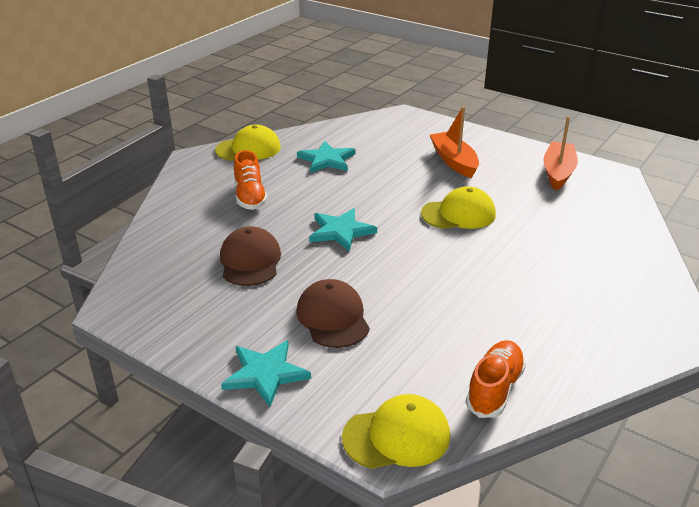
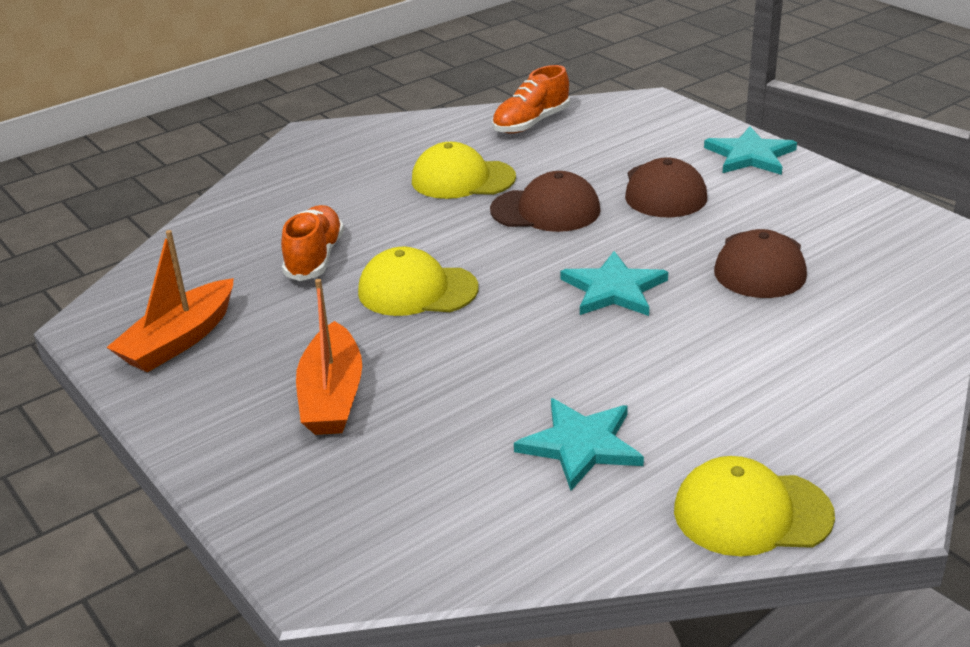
camera: 160 degrees left, 0 degrees up
orange shoe [234,150,268,210] -> orange shoe moved to [281,205,344,281]
yellow cap [342,394,450,469] -> yellow cap moved to [412,142,516,199]
none -> brown cap [490,171,601,232]

